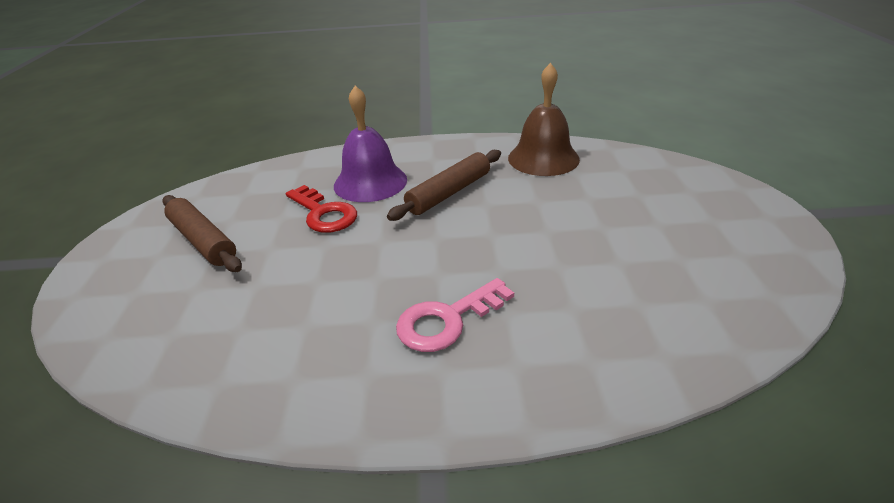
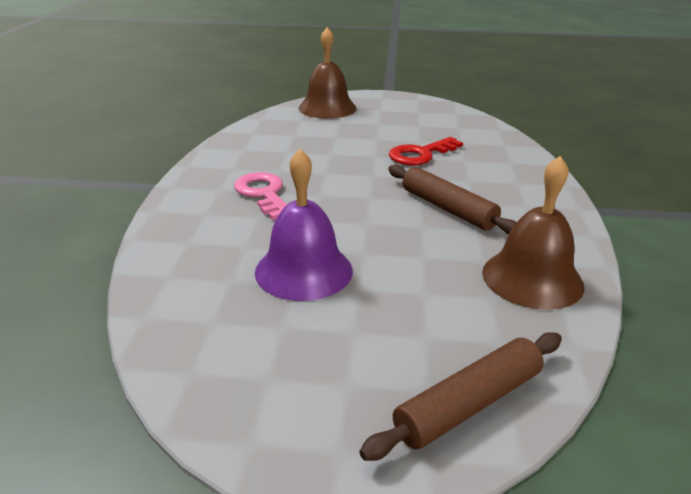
camera: 95 degrees right, 5 degrees down
brown rolling pin [162,195,242,272] -> brown rolling pin moved to [359,332,562,461]
purple bell [334,86,407,202] -> purple bell moved to [255,149,353,301]
none -> brown bell [299,27,356,119]

